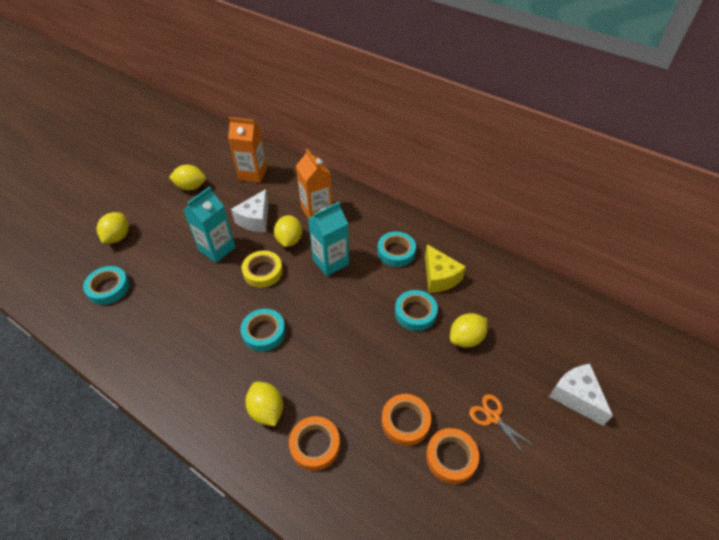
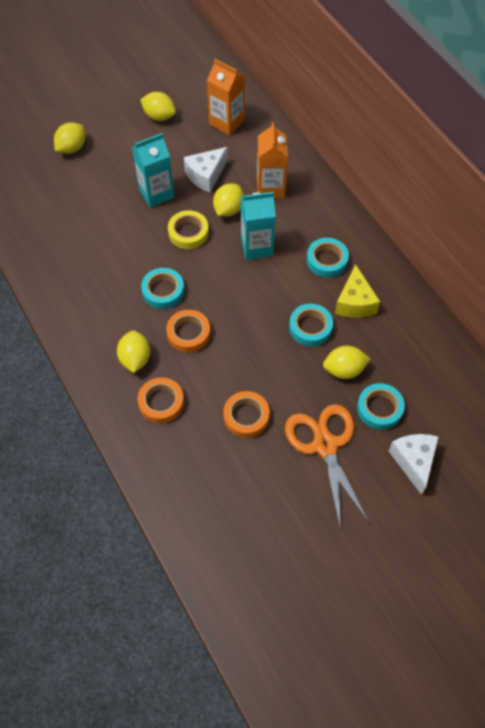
camera: 25 degrees right, 10 degrees up
turquoise tape [83,266,130,305] -> turquoise tape moved to [357,383,405,430]
orange tape [426,428,479,484] -> orange tape moved to [166,310,210,353]
orange scissors [469,394,535,457] -> orange scissors [285,404,370,531], size x1.99

